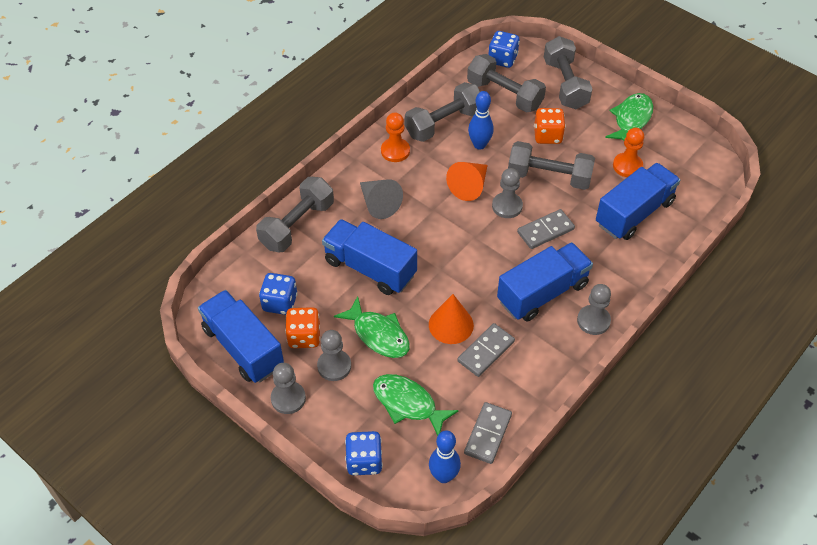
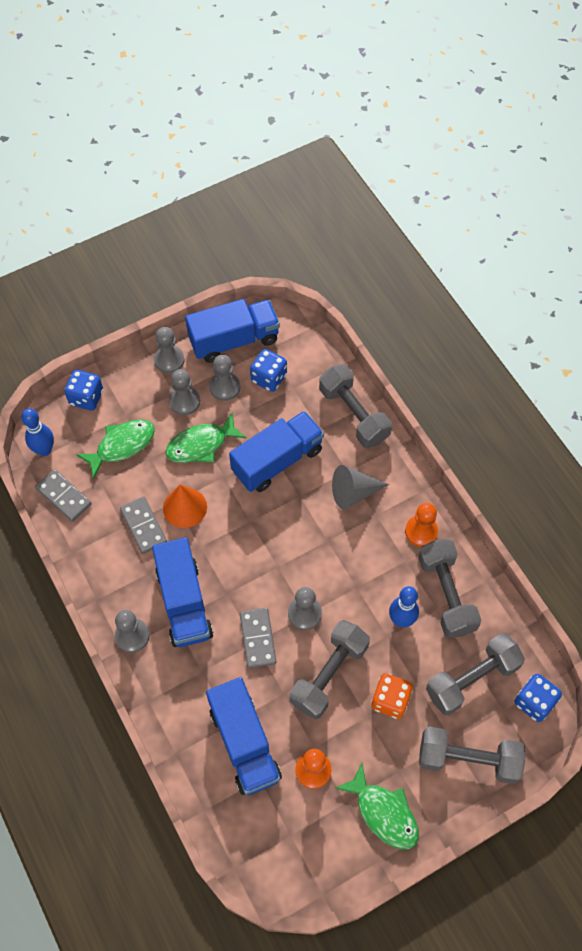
camera: 110 degrees right, 10 degrees up
orange dice [285,307,320,348] -> grey pawn [209,355,240,401]
orange cone [446,162,488,201] -> none

